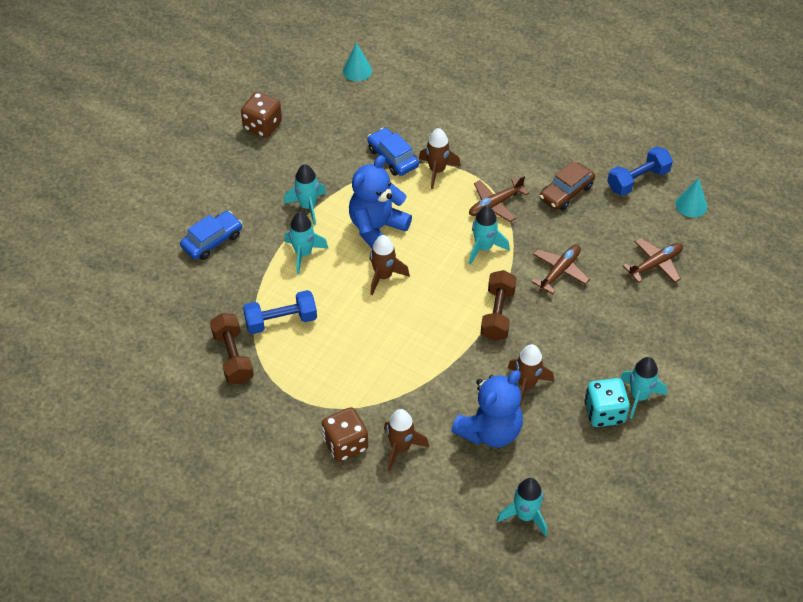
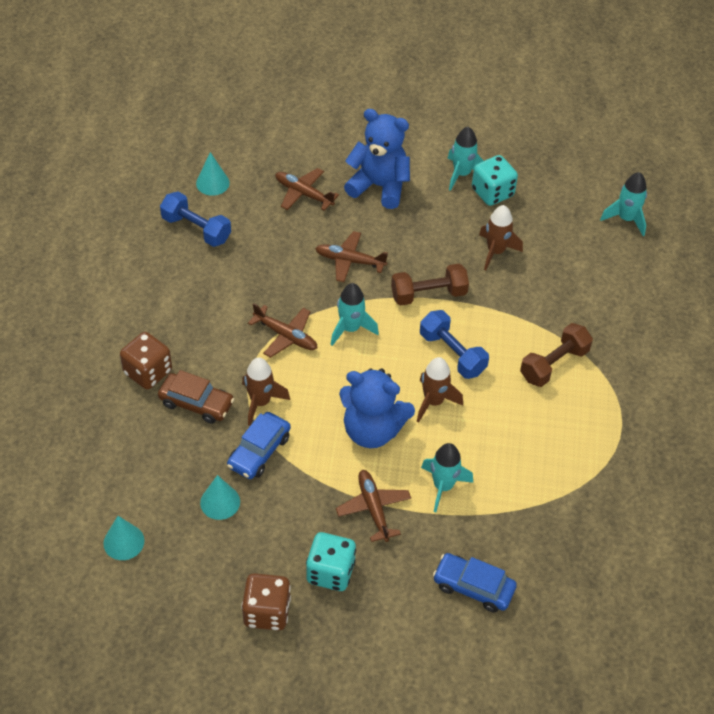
camera: 115 degrees left, 0 degrees up
brown dumbbell [210,313,254,384] -> brown dumbbell moved to [520,323,593,387]
blue dumbbell [243,290,317,334] -> blue dumbbell moved to [420,310,489,379]
turquoise rocket [284,164,326,225] -> brown plane [336,470,411,542]
brown dice [322,407,368,462] -> brown dice moved to [120,332,172,389]
brown rocket [384,409,429,471] -> none
blue teddy bear [451,370,523,447] -> blue teddy bear moved to [344,109,410,209]
brown car [539,161,595,210] -> brown car moved to [158,370,234,424]
none -> turquoise cone [200,475,240,520]
none -> turquoise dice [306,532,356,591]

